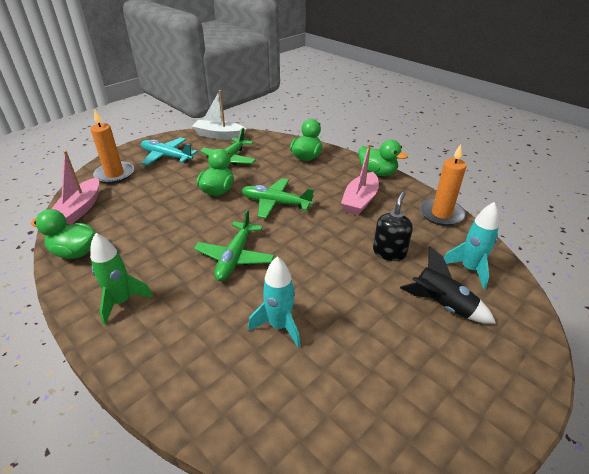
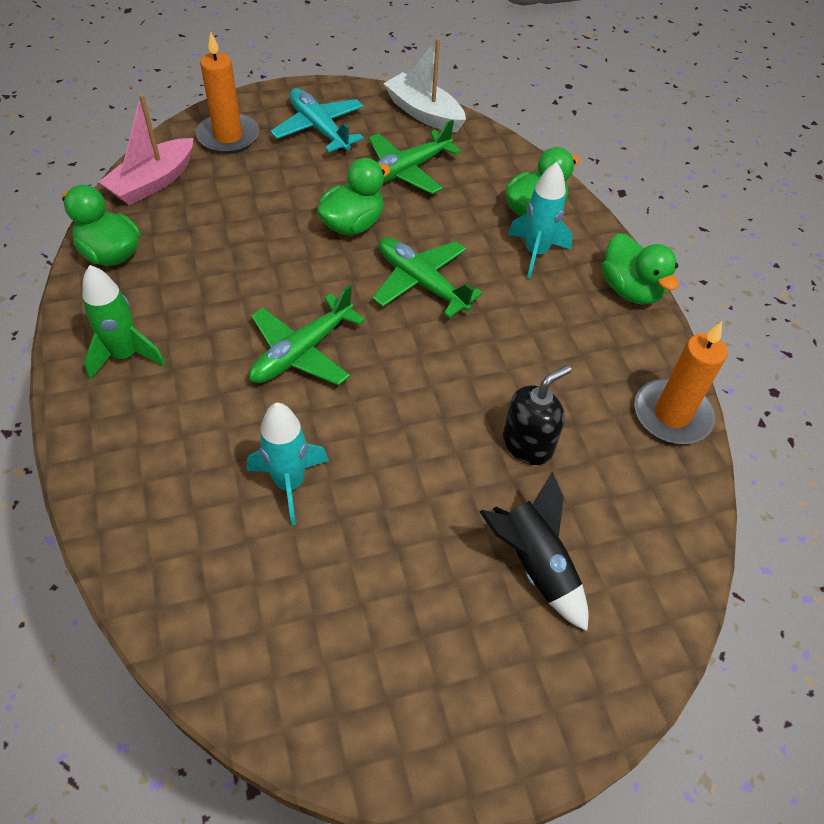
camera: 25 degrees right, 15 degrees up
pink boat [341,144,379,215] -> none
turquoise rocket [444,202,499,289] -> turquoise rocket moved to [508,162,573,279]

